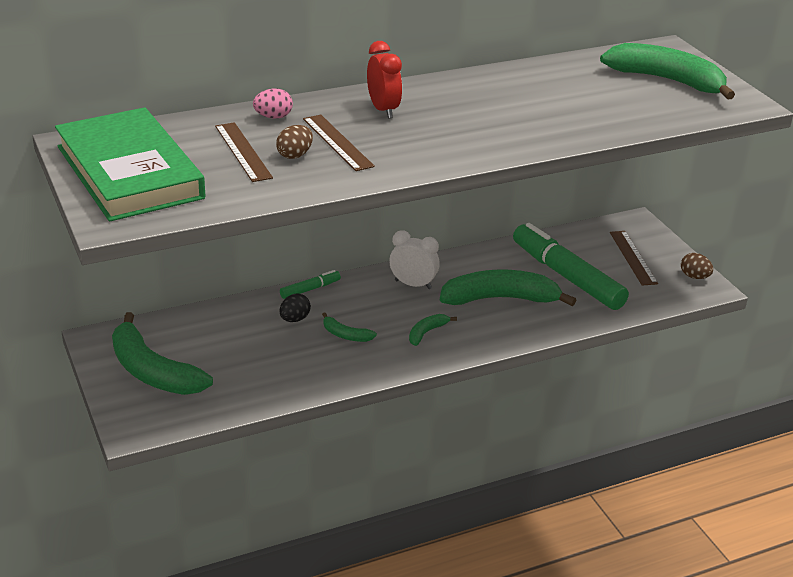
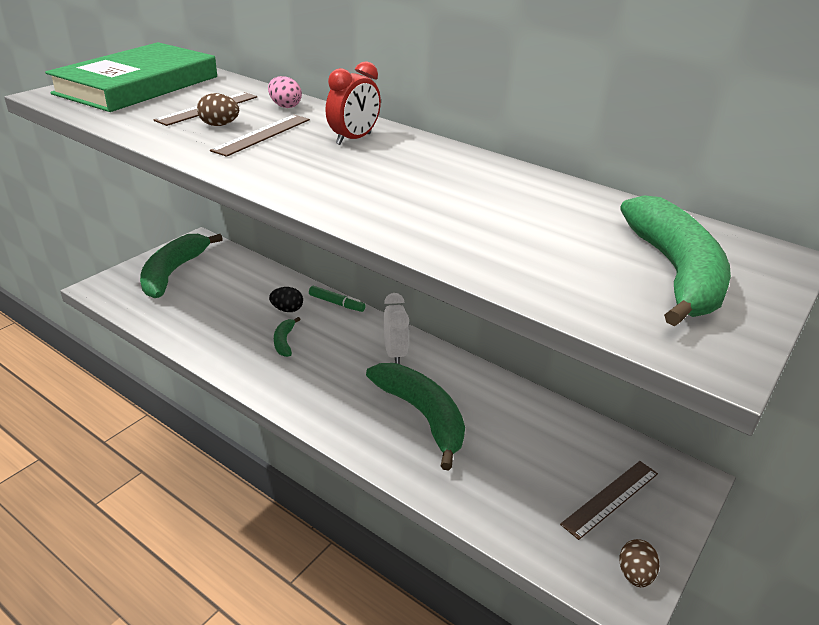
camera: 60 degrees right, 0 degrees up
green banana [409,314,457,346] -> none
green marker [513,223,629,310] -> none

